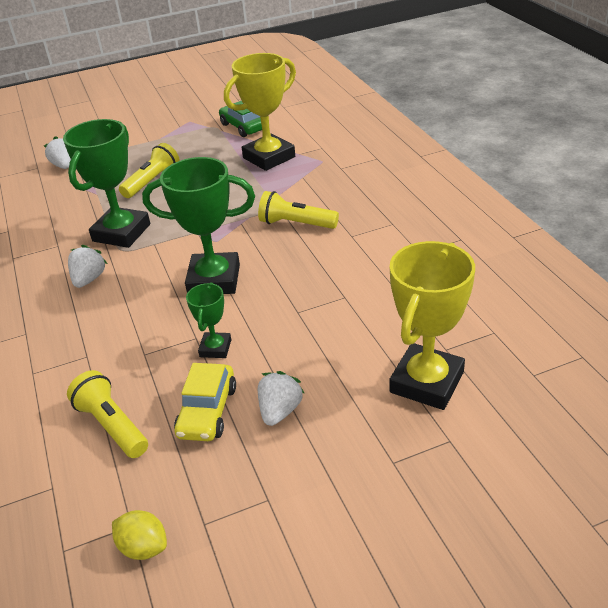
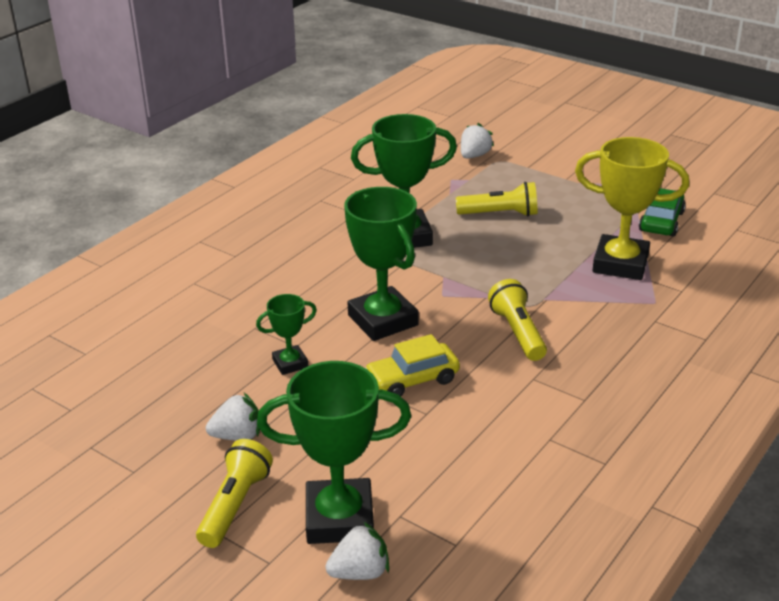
camera: 55 degrees right, 5 degrees down
yellow flashlight [67,370,148,458] -> yellow flashlight moved to [196,439,273,548]
white strawberry [68,245,108,288] -> white strawberry moved to [325,522,389,580]
yellow lemon [112,510,167,560] -> none
yellow car [174,363,236,441] -> yellow car moved to [365,334,460,396]
yellow trophy [389,241,475,410] -> green trophy [257,361,411,544]

